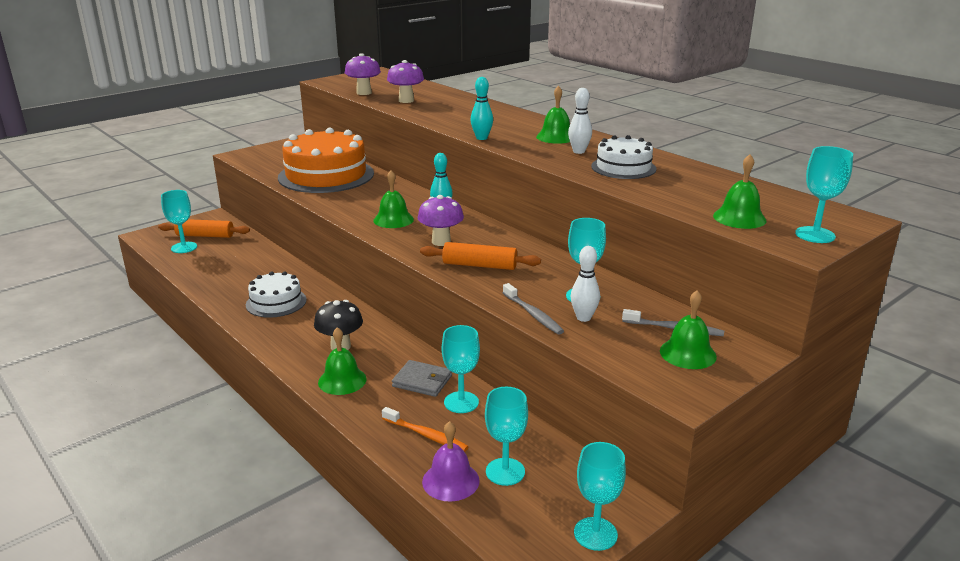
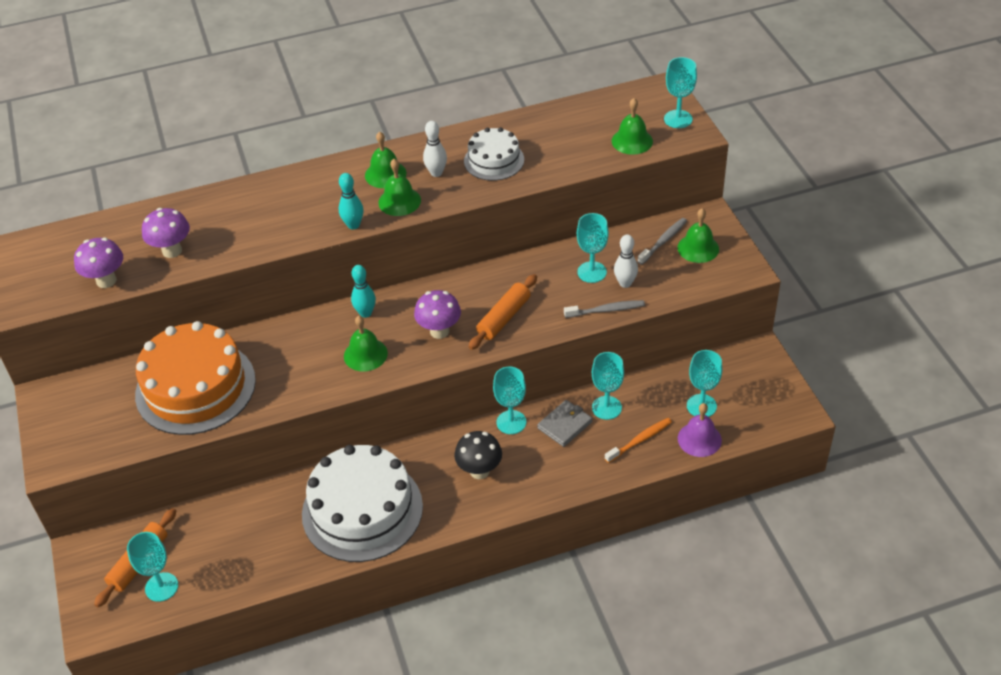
camera: 65 degrees left, 20 degrees up
white cake [246,271,306,318] -> white cake [302,445,423,562], size x1.84
green bell [318,327,367,395] -> green bell moved to [378,159,421,216]
turquoise goblet [574,442,626,551] -> turquoise goblet moved to [493,367,526,434]

